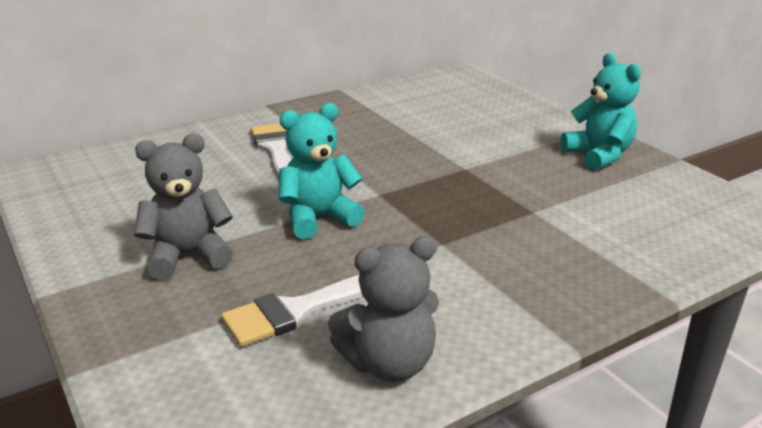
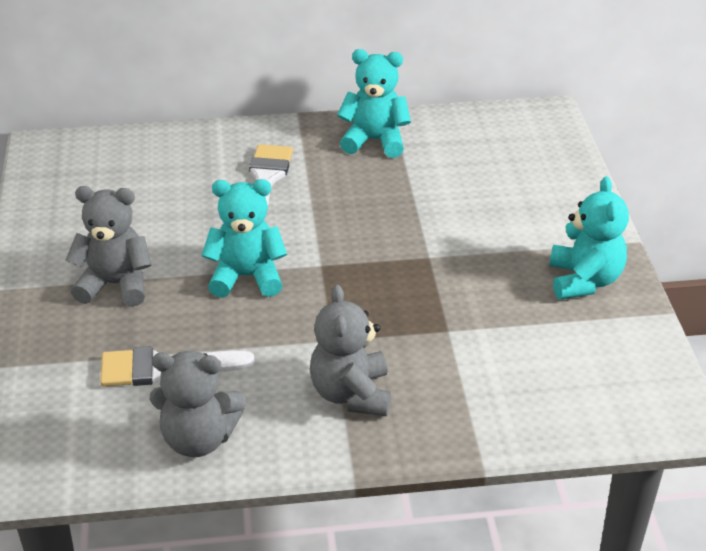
camera: 25 degrees right, 10 degrees up
none -> grey teddy bear [310,285,391,416]
none -> turquoise teddy bear [337,49,411,158]

